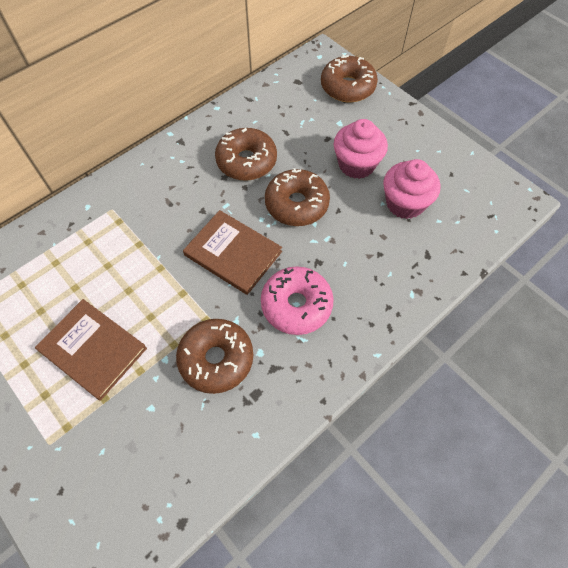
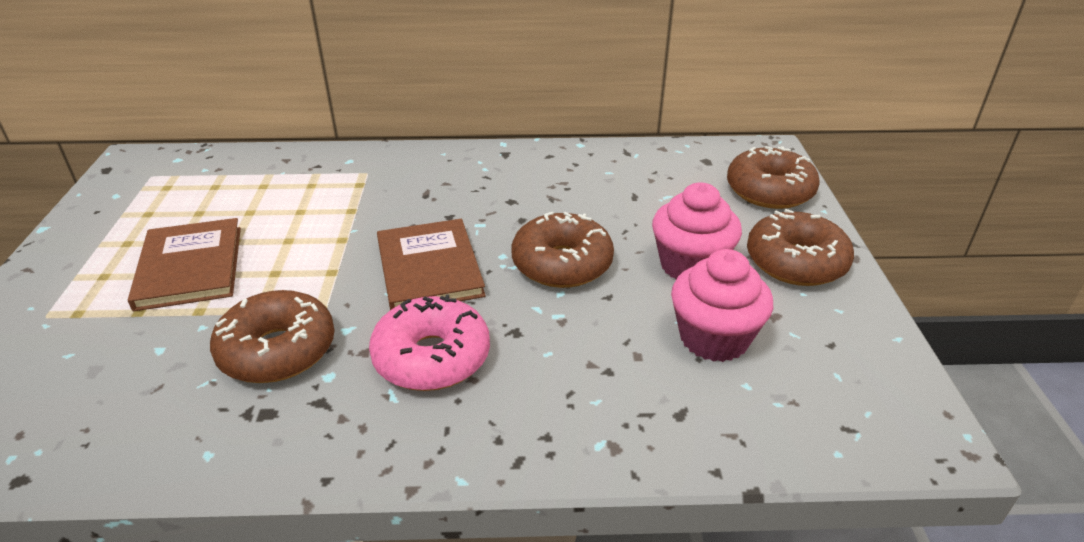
camera: 40 degrees right, 25 degrees down
brown donut [215,128,277,181] -> brown donut moved to [747,209,854,286]

